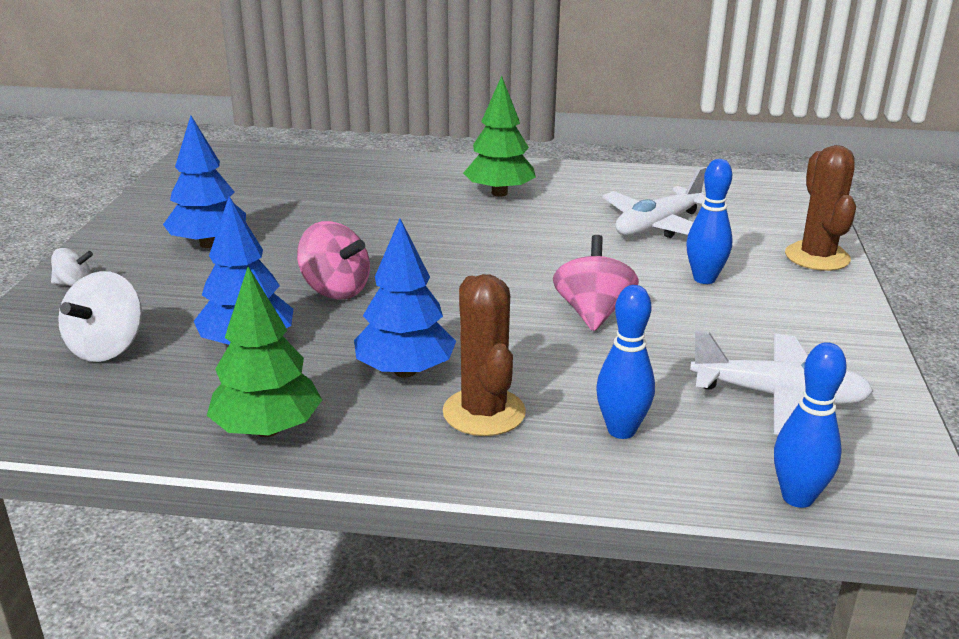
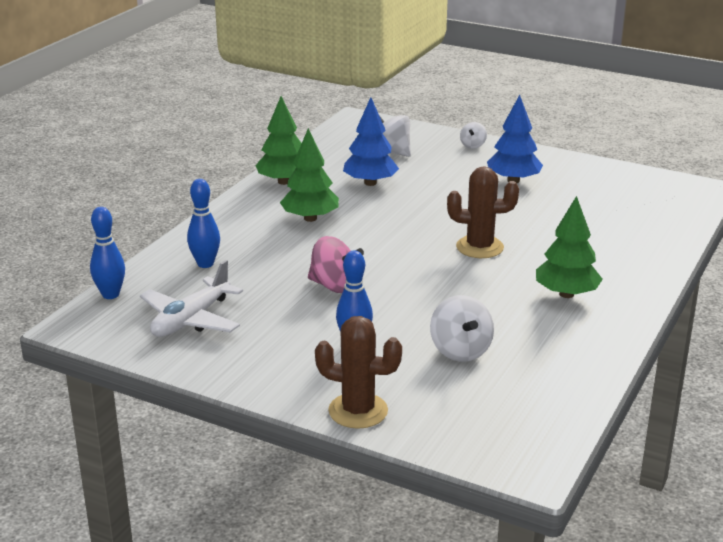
camera: 110 degrees right, 0 degrees up
pink spinning top [297,221,370,300] -> none
blue tree [354,219,456,378] -> green tree [280,128,339,222]
brown cactus [443,274,526,436] -> brown cactus moved to [447,166,519,258]
white plane [603,167,706,238] -> white spinning top [430,295,494,362]

